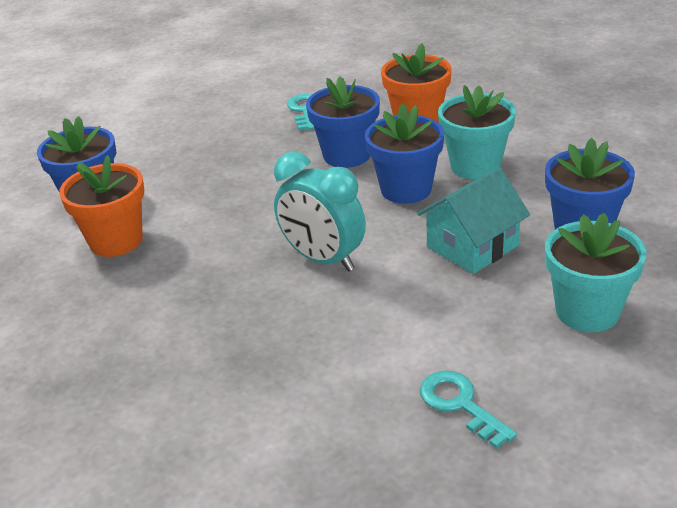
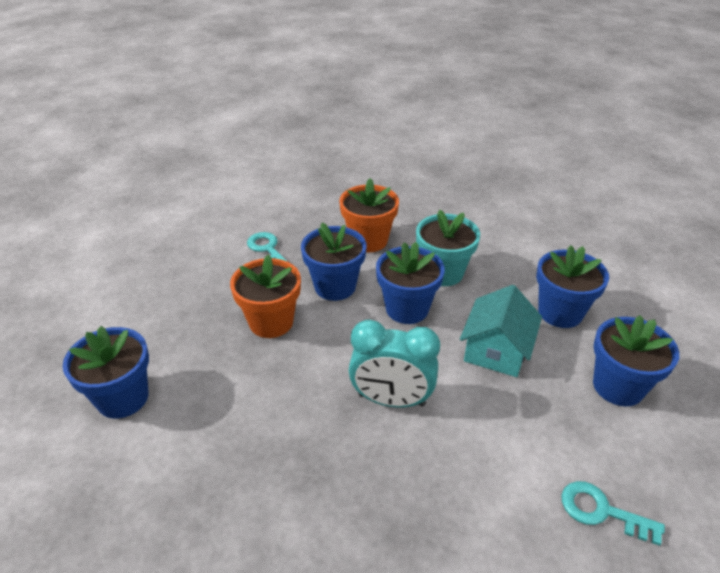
camera: 30 degrees left, 5 degrees up
orange flower pot [59,155,144,257] -> orange flower pot moved to [230,254,301,338]
turquoise flower pot [545,213,647,332] -> blue flower pot [593,315,679,406]

